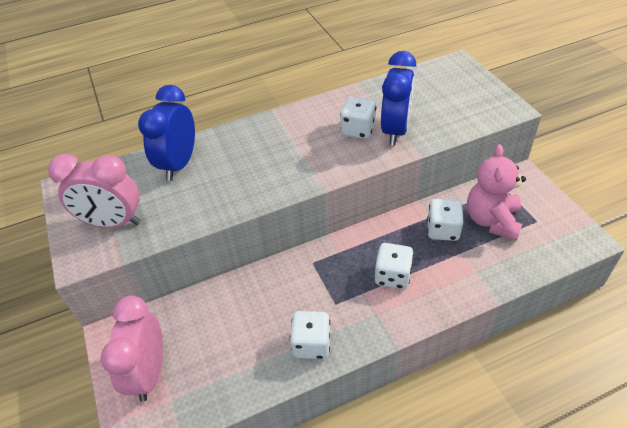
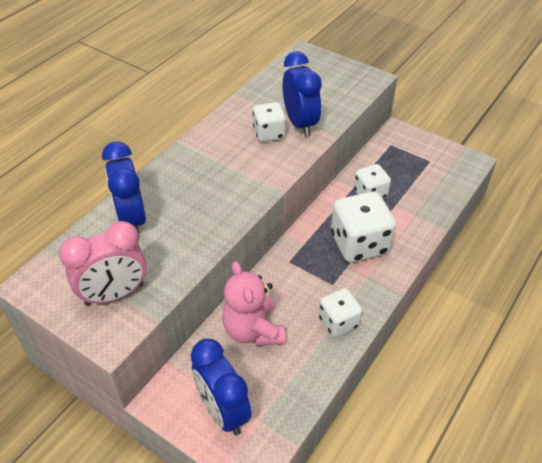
camera: 35 degrees left, 0 degrees up
pink clock [101,296,163,402] -> blue clock [191,339,252,435]
white dice [375,243,414,289] -> white dice [331,191,396,263], size x1.67
pink teddy bear [467,144,526,241] -> pink teddy bear moved to [222,261,285,346]

